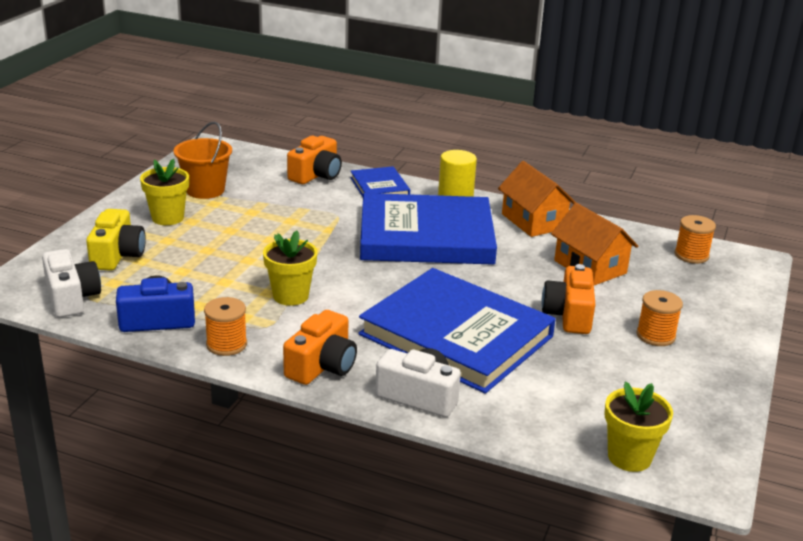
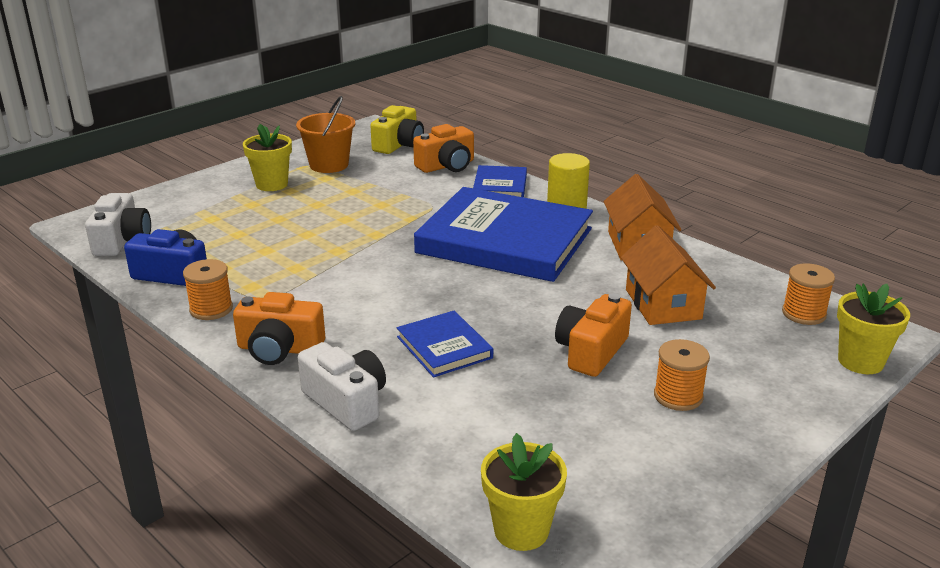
camera: 25 degrees right, 0 degrees up
yellow camera [86,209,146,271] -> yellow camera moved to [370,105,424,154]
yellow flower pot [263,230,317,306] -> yellow flower pot moved to [837,283,910,374]
orange camera [283,310,357,385] -> orange camera turned 45 degrees clockwise [233,292,325,365]
blue book [359,268,556,394] -> blue book [397,311,493,377], size x0.46

